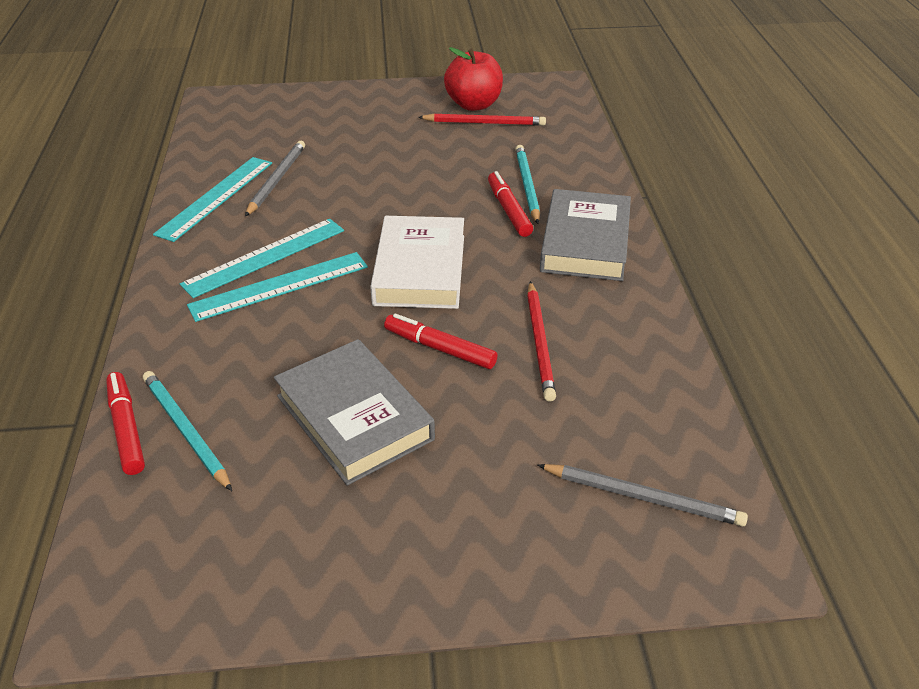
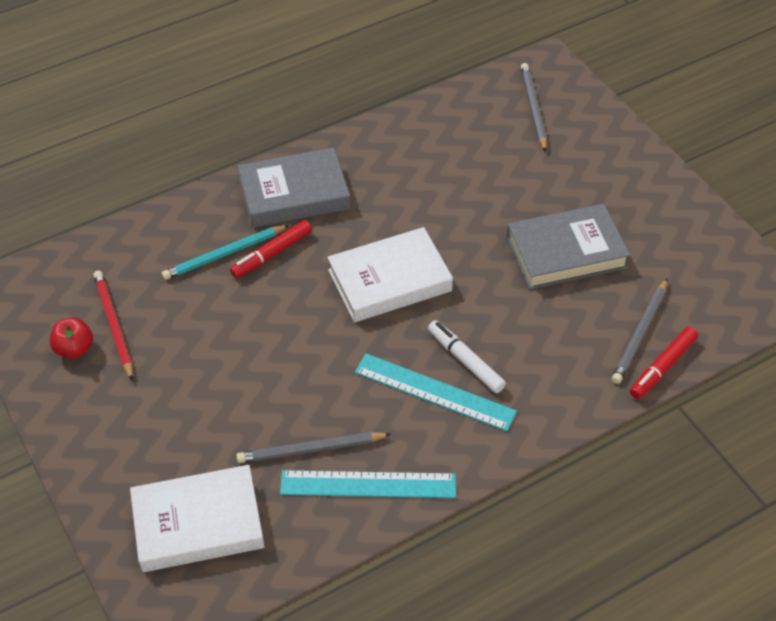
camera: 115 degrees left, 10 degrees up
turquoise pencil [143,371,232,491] -> grey pencil [612,279,667,384]
turquoise ruler [187,252,368,322] -> white marker [428,320,506,393]
grey book [274,339,435,485] -> grey book turned 45 degrees clockwise [506,204,630,289]
red marker [384,313,498,369] -> none
red apple [444,47,503,111] -> red apple [50,318,93,359], size x0.61
red pencil [527,281,556,402] -> none
none -> white book [130,465,264,572]

